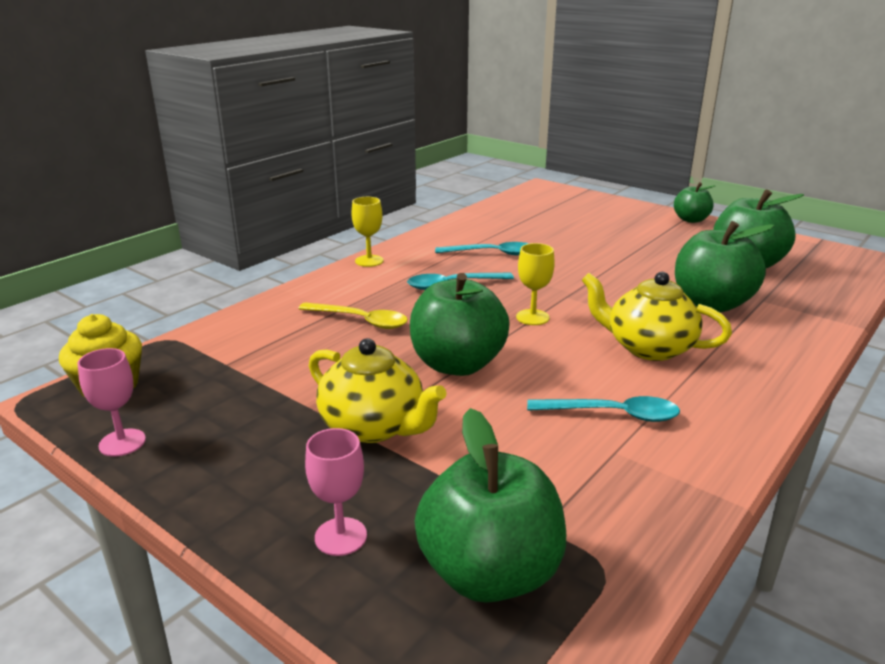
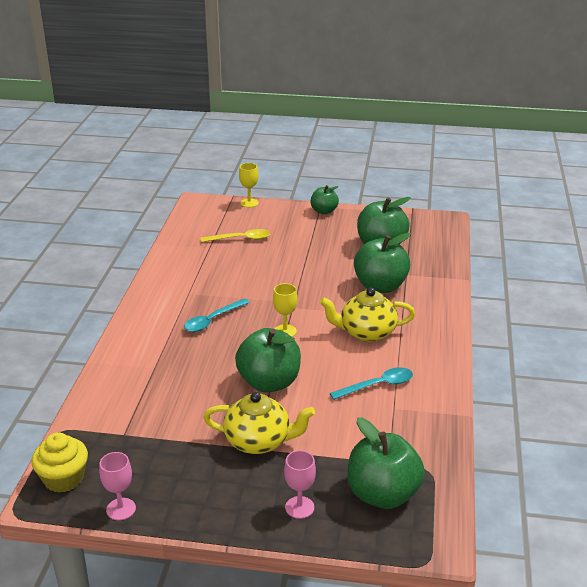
camera: 30 degrees left, 5 degrees up
yellow spoon [298,302,408,329] -> yellow spoon moved to [201,229,271,242]
yellow goblet [351,197,384,267] -> yellow goblet moved to [239,163,259,207]
turquoise spoon [435,242,529,255] -> none

